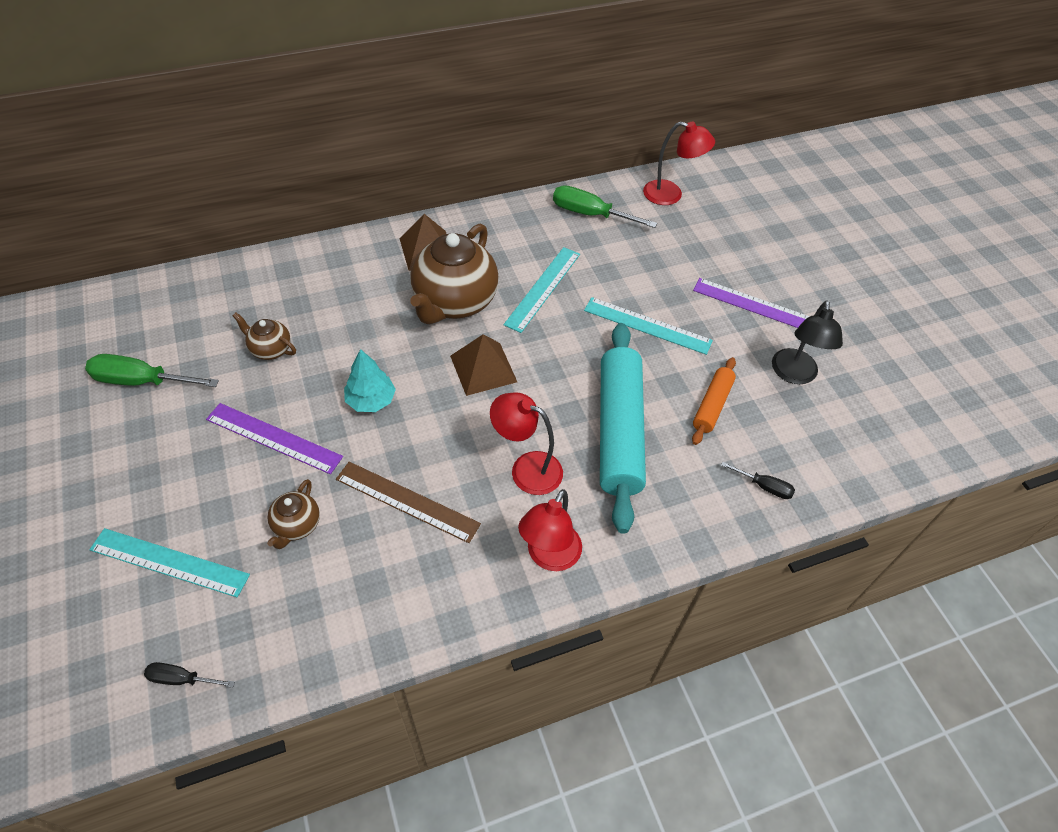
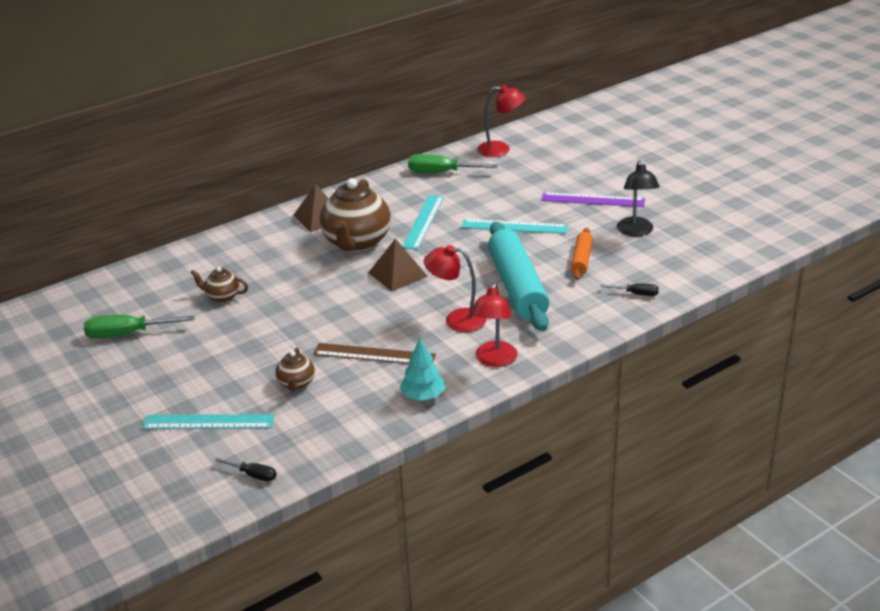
camera: 10 degrees left, 20 degrees down
black screwdriver [144,662,235,688] -> black screwdriver turned 150 degrees counterclockwise [214,458,277,481]
purple ruler [206,403,343,474] -> none
turquoise tree [344,349,396,412] -> turquoise tree moved to [399,339,445,401]

